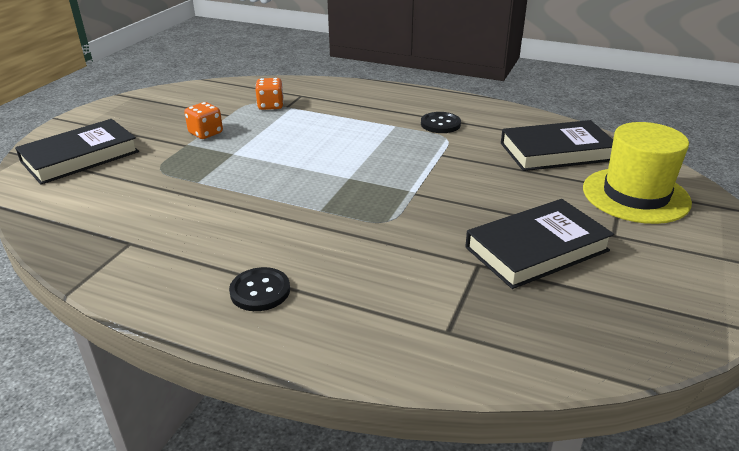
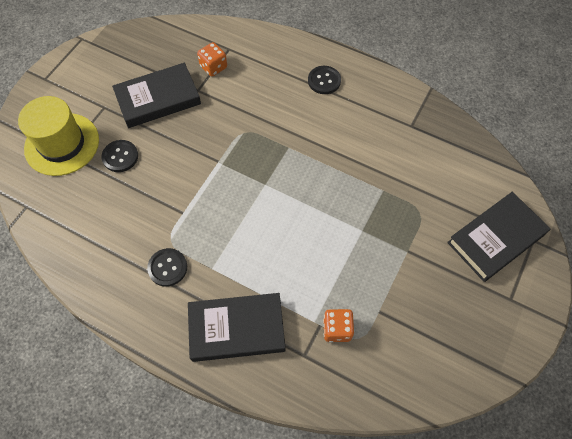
camera: 175 degrees left, 30 degrees up
orange dice [184,102,223,139] -> orange dice moved to [197,42,227,76]
black book [501,120,613,171] -> black book moved to [188,293,285,362]
none -> black button [102,140,138,172]

